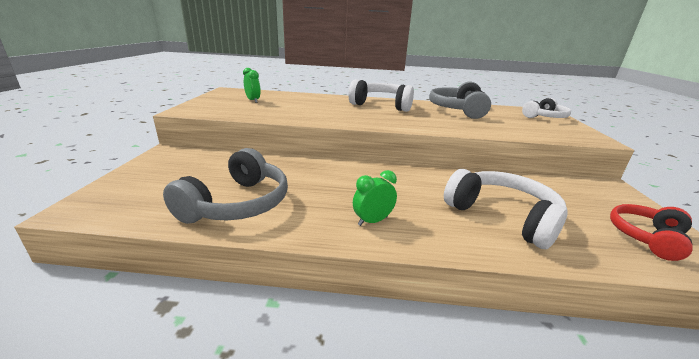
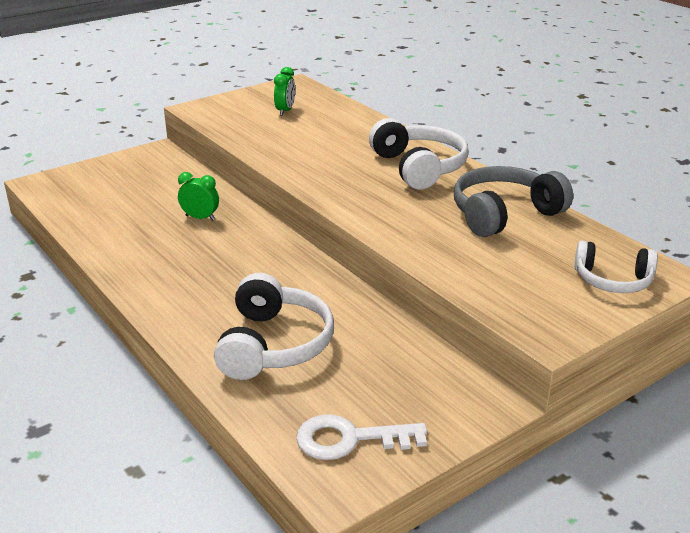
camera: 50 degrees right, 5 degrees up
grey headphones [163,148,288,224] -> none
green clock [353,170,397,226] -> green clock moved to [178,172,219,220]
red headphones [610,204,693,261] -> white key [296,414,427,460]

